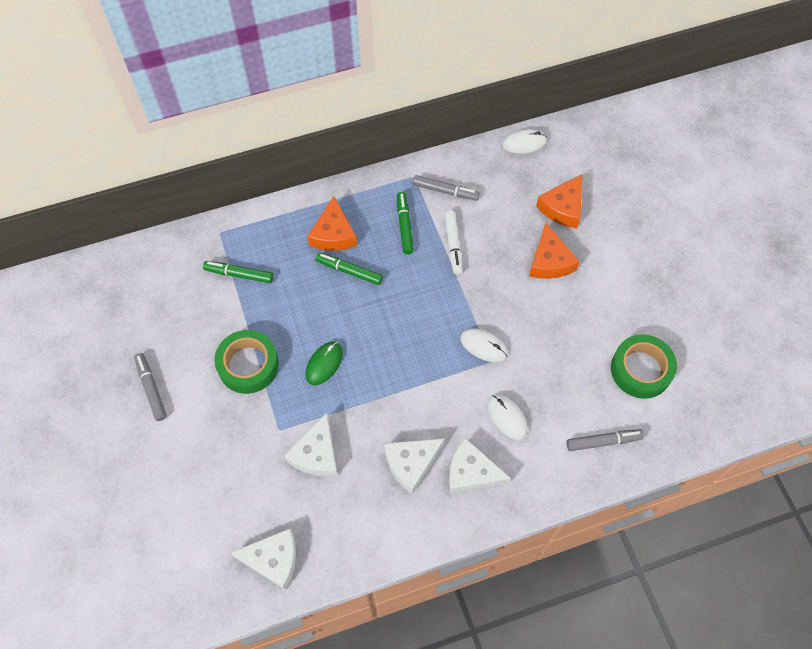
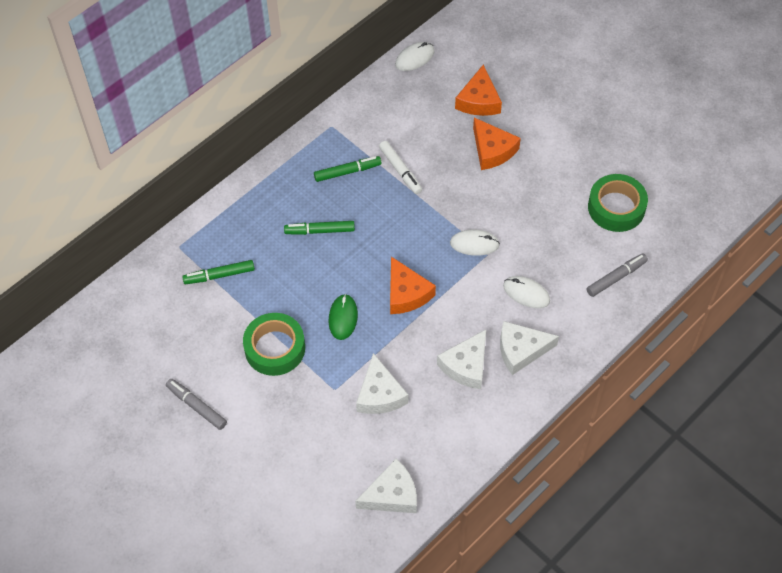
camera: 25 degrees left, 5 degrees down
orange cheese [308,196,357,251] -> orange cheese moved to [390,257,436,314]
green marker [397,192,414,254] -> green marker turned 105 degrees clockwise [314,156,381,182]
grey marker [413,175,480,201] -> none

